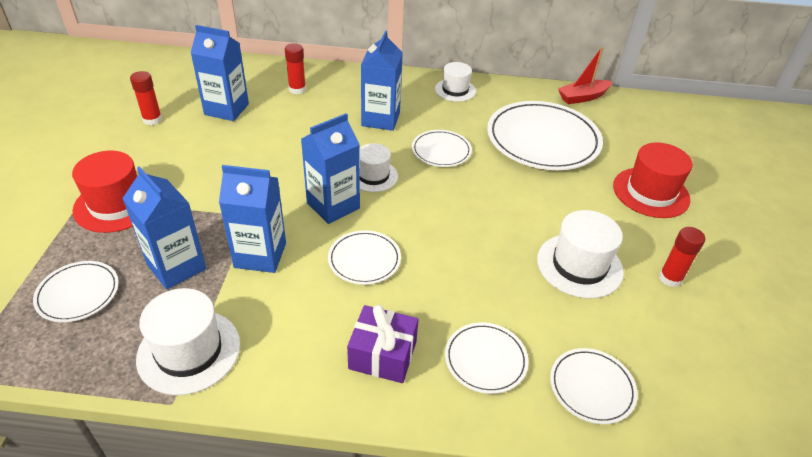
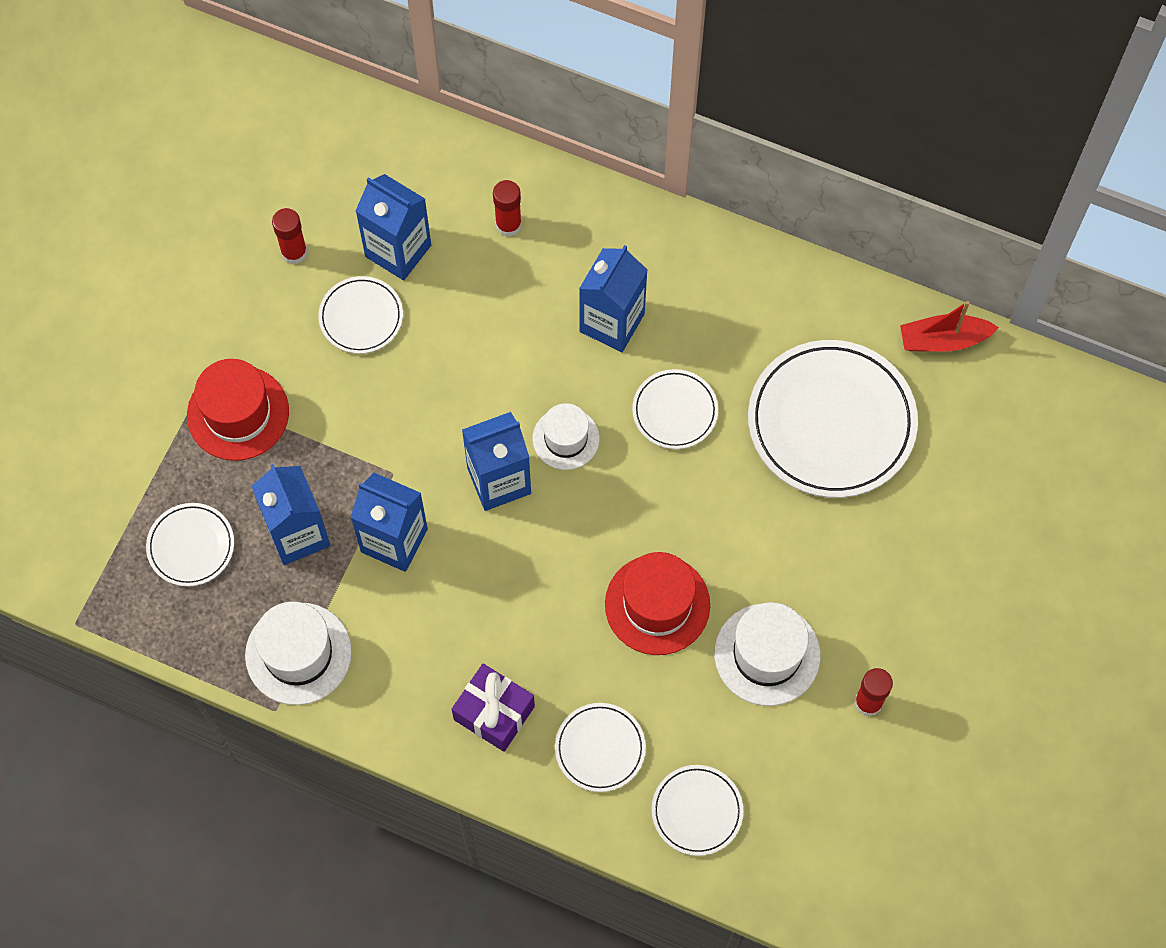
camera: 20 degrees right, 25 degrees up
white plate [328,230,401,285] -> white plate moved to [318,276,403,354]
white hat [435,62,476,102] -> none
red hat [613,142,693,218] -> red hat moved to [605,552,710,655]

